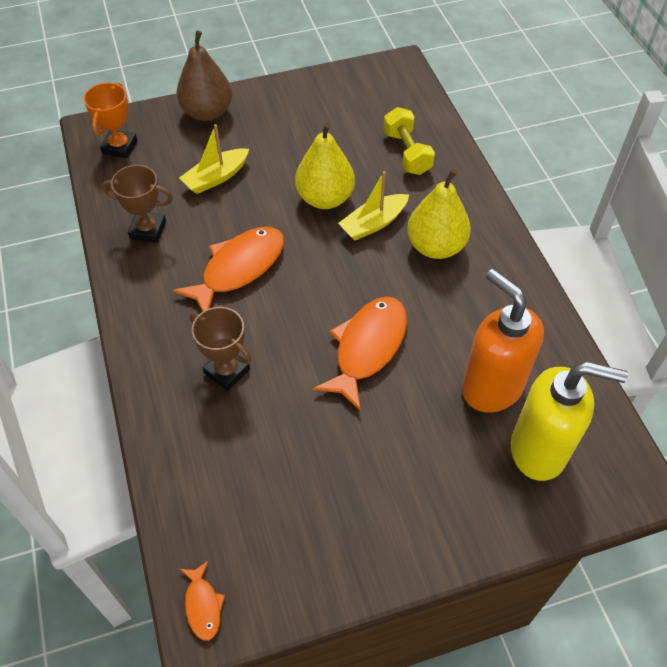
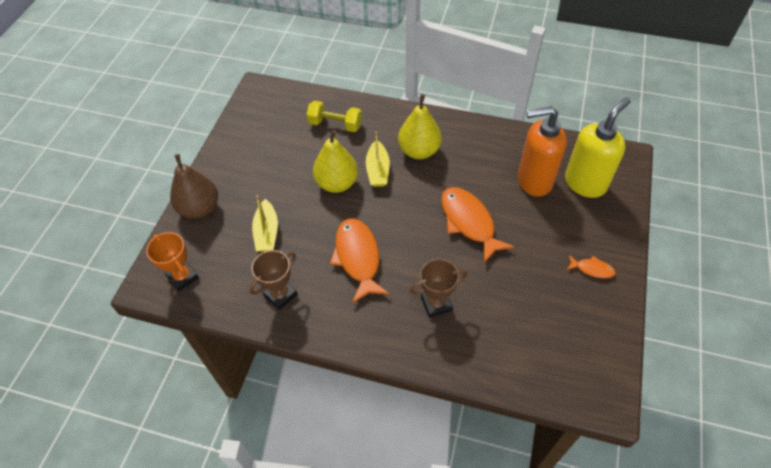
camera: 55 degrees left, 0 degrees up
orange fish [180,561,225,640] -> orange fish moved to [567,255,616,278]

